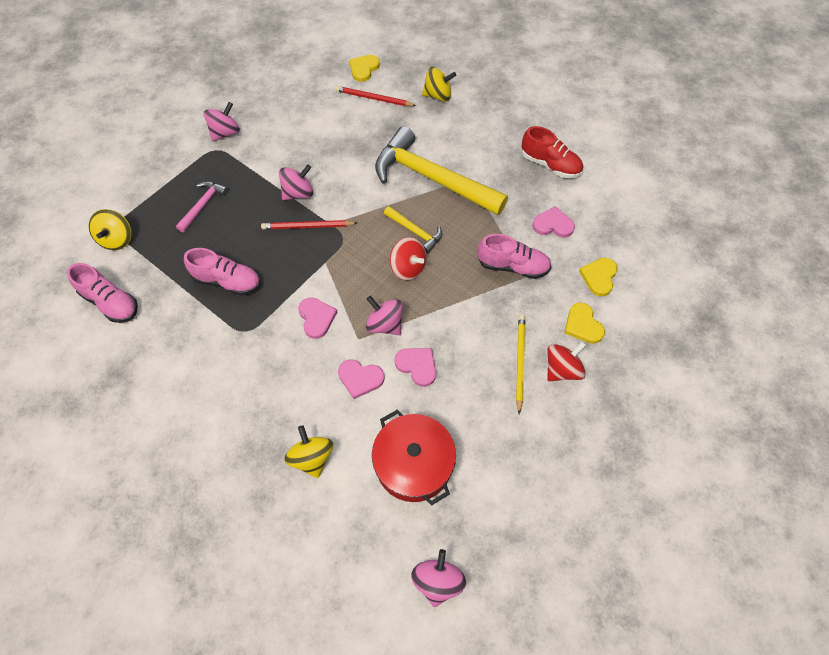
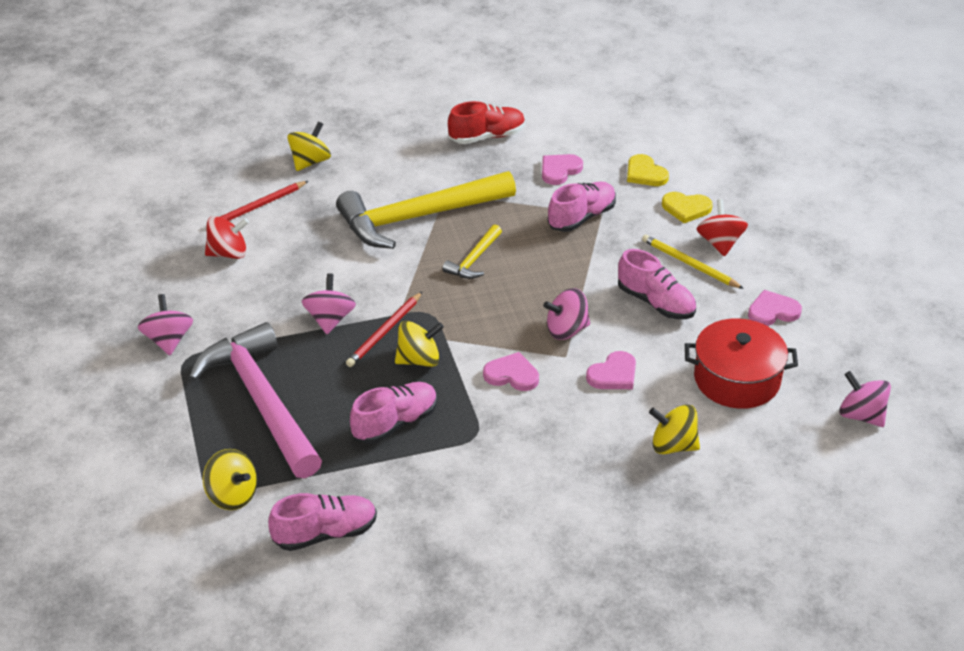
camera: 55 degrees left, 20 degrees down
pink hammer [176,181,228,232] -> pink hammer [189,322,322,478], size x2.22
yellow heart [349,55,380,82] -> none
yellow hammer [384,206,442,253] -> yellow hammer turned 135 degrees clockwise [442,225,502,279]
red spinning top [390,237,426,281] -> red spinning top moved to [205,216,249,259]
pink heart [394,348,436,387] -> pink heart moved to [748,290,802,326]
none -> yellow spinning top [395,321,444,367]
none -> pink shoe [618,249,696,319]

